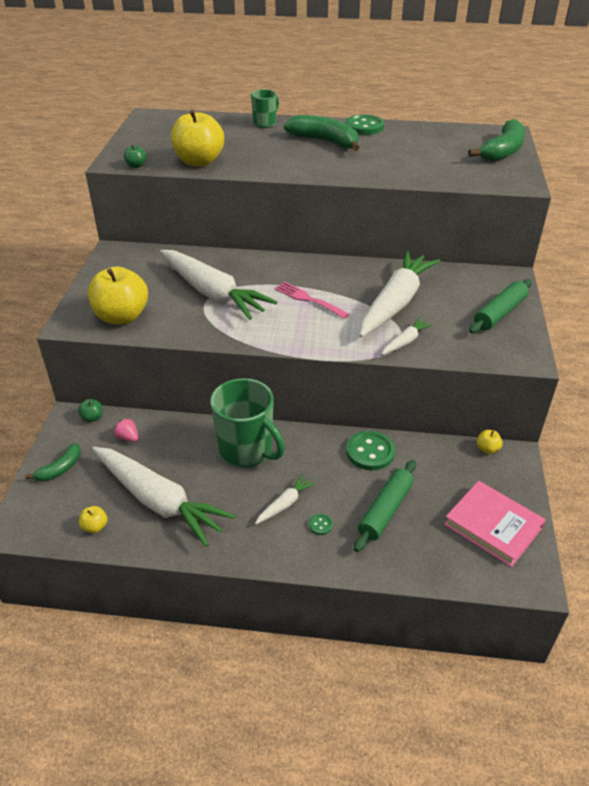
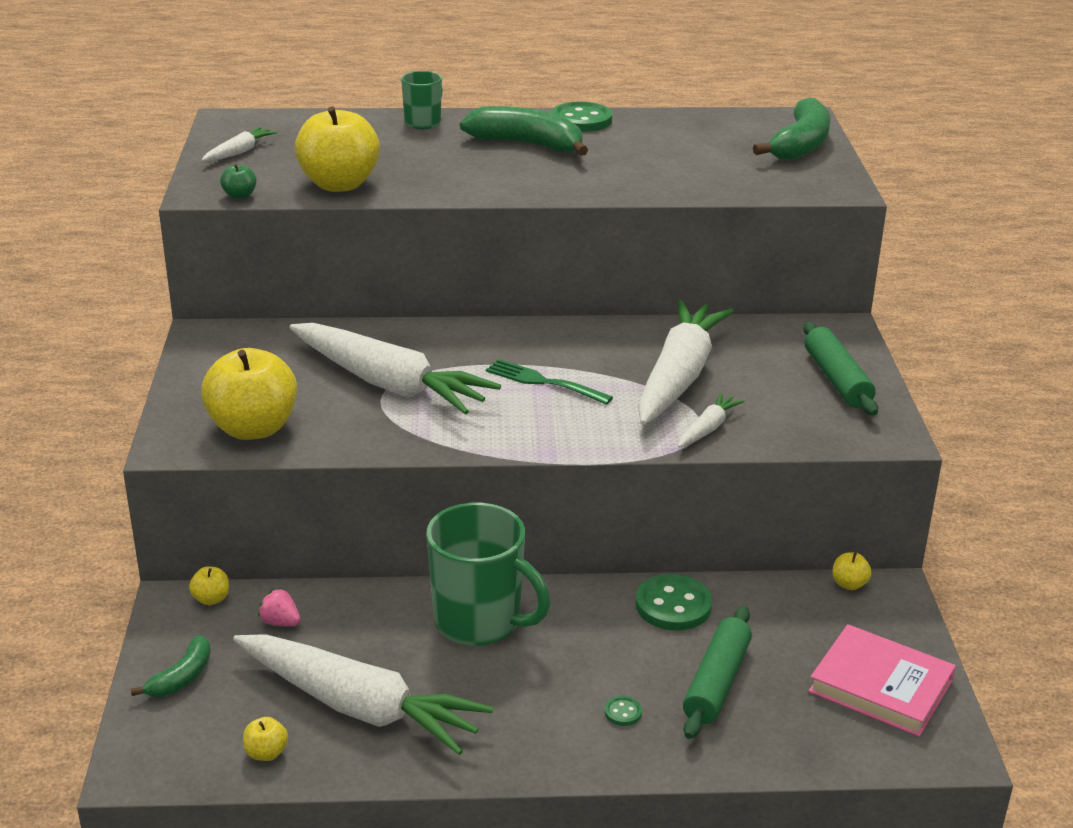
camera: 10 degrees left, 10 degrees down
green apple [78,399,103,422] -> yellow apple [189,567,229,605]
white carrot [255,474,316,524] -> white carrot moved to [201,127,278,161]
pink fork [275,282,350,319] -> green fork [486,359,613,405]
green rolling pin [469,279,532,333] -> green rolling pin turned 45 degrees counterclockwise [803,322,878,415]

